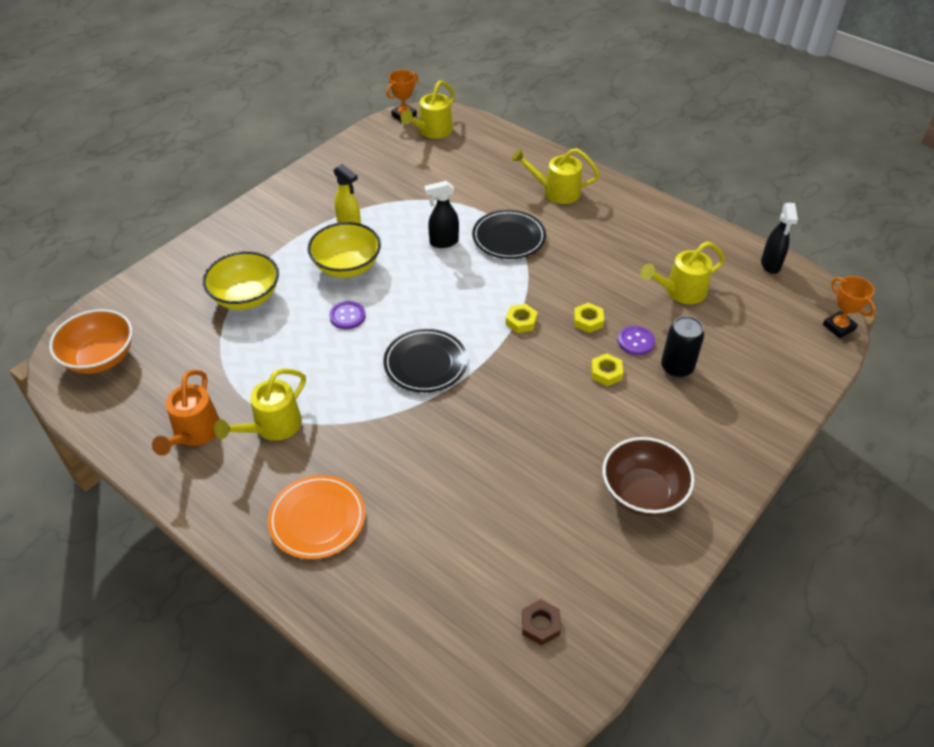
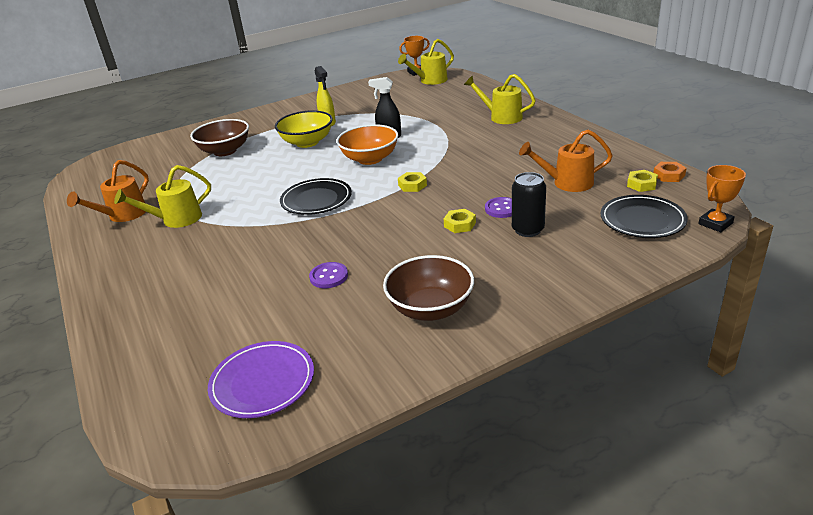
camera: 25 degrees right, 15 degrees down
orange bowl [49,309,133,374] -> orange bowl moved to [337,124,398,165]
yellow bowl [203,251,279,310] -> brown bowl [190,119,249,156]
orange plate [268,475,365,559] -> none
purple button [329,301,366,329] -> purple button moved to [309,262,348,288]
black plate [472,210,546,259] -> black plate moved to [600,195,688,238]
brown nut [522,599,561,645] -> purple plate [208,341,314,418]
yellow nut [574,303,604,333] -> yellow nut moved to [627,170,658,192]
yellow watering can [640,241,725,304] -> orange watering can [519,130,613,192]
black spray bottle [761,203,798,274] -> orange nut [653,162,687,182]
orange trophy [823,276,875,338] -> orange trophy turned 60 degrees clockwise [698,165,746,232]

